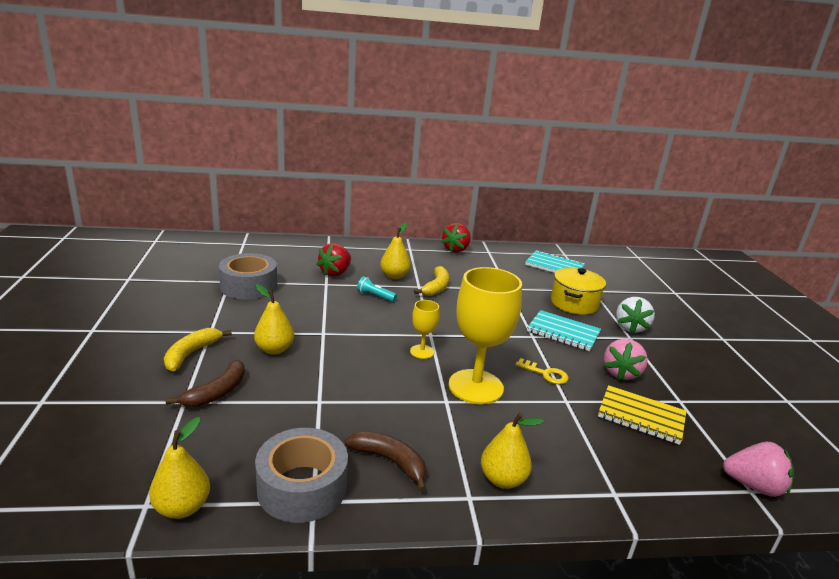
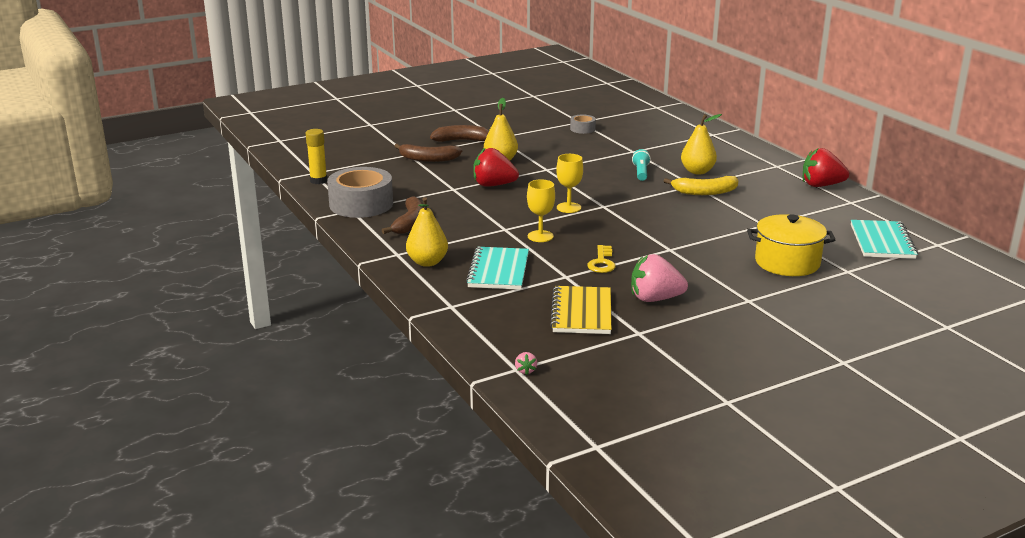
camera: 70 degrees right, 0 degrees up
yellow pear [149,417,210,519] -> yellow glue stick [306,129,327,184]
yellow banana [164,328,232,371] -> brown banana [430,125,489,142]
grey tape [219,253,277,300] -> grey tape [570,115,596,134], size x0.47
red strawberry [317,243,351,277] -> red strawberry moved to [473,148,519,187]
yellow goblet [449,267,522,404] -> yellow goblet [527,179,555,242], size x0.48
turquoise notebook [527,310,601,351] -> turquoise notebook moved to [466,247,529,290]
white strawberry [616,297,655,333] -> none
pink strawberry [723,442,794,497] -> pink strawberry [515,352,537,375], size x0.41

